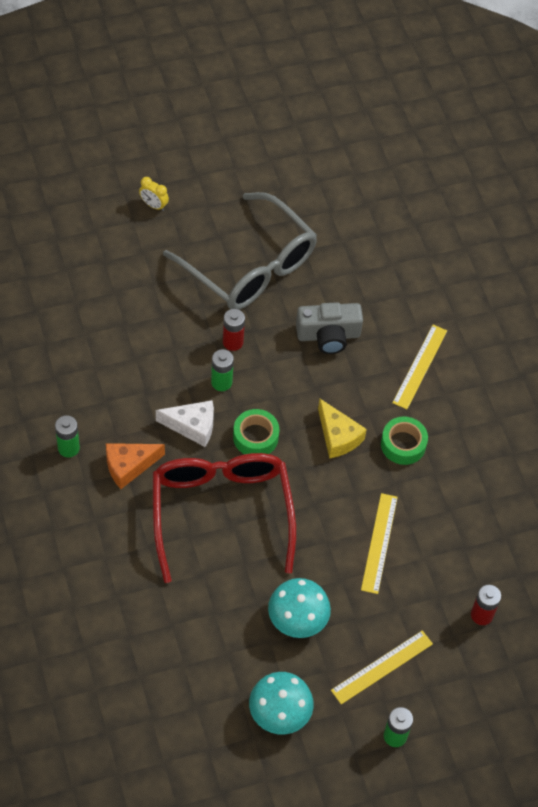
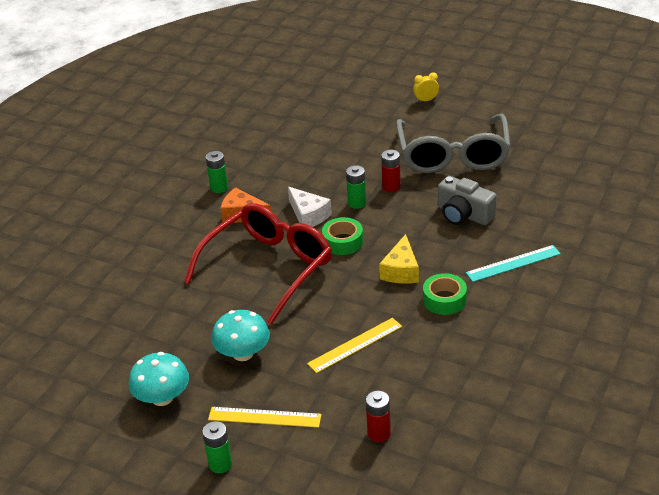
camera: 50 degrees right, 20 degrees down
yellow clock [139,177,169,211] -> yellow clock turned 90 degrees clockwise [413,73,439,102]
yellow ruler [392,325,447,409] -> turquoise ruler [466,245,561,282]

